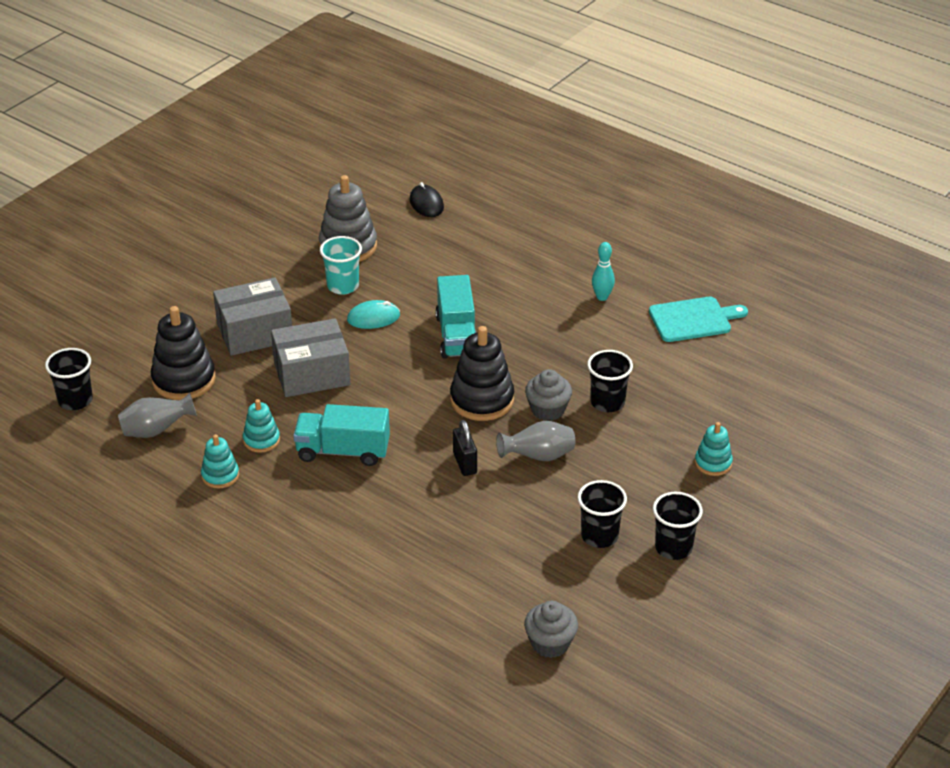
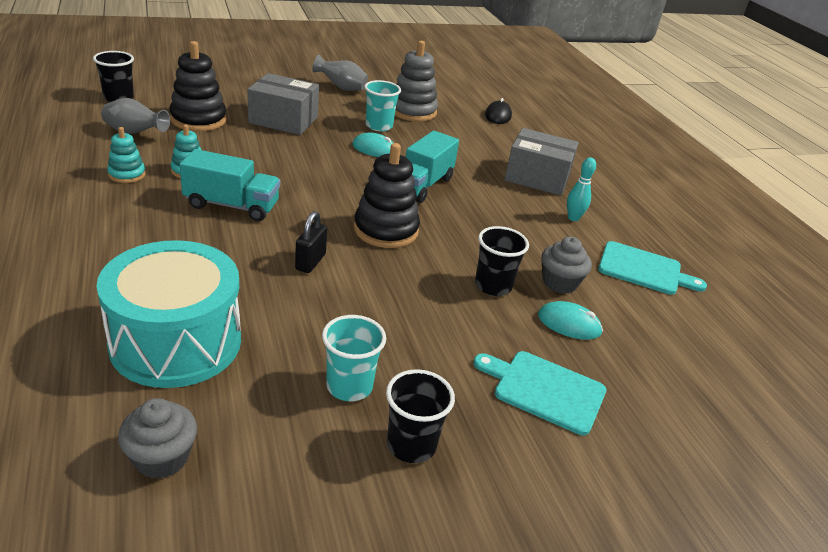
camera: 30 degrees right, 5 degrees down
grey box [271,318,350,397] -> grey box moved to [504,128,579,196]
turquoise truck [293,404,390,466] -> turquoise truck turned 150 degrees clockwise [180,149,280,221]
grey vase [496,421,575,461] -> grey vase moved to [312,55,368,91]
grey cupcake [525,369,572,421] -> grey cupcake moved to [541,237,592,294]
black cup [577,480,627,548] -> turquoise cup [322,315,386,401]
turquoise stacking toy [695,422,733,476] -> turquoise cutting board [474,351,606,435]
none -> turquoise drum [97,240,241,388]
none -> turquoise mouse [538,301,603,340]

